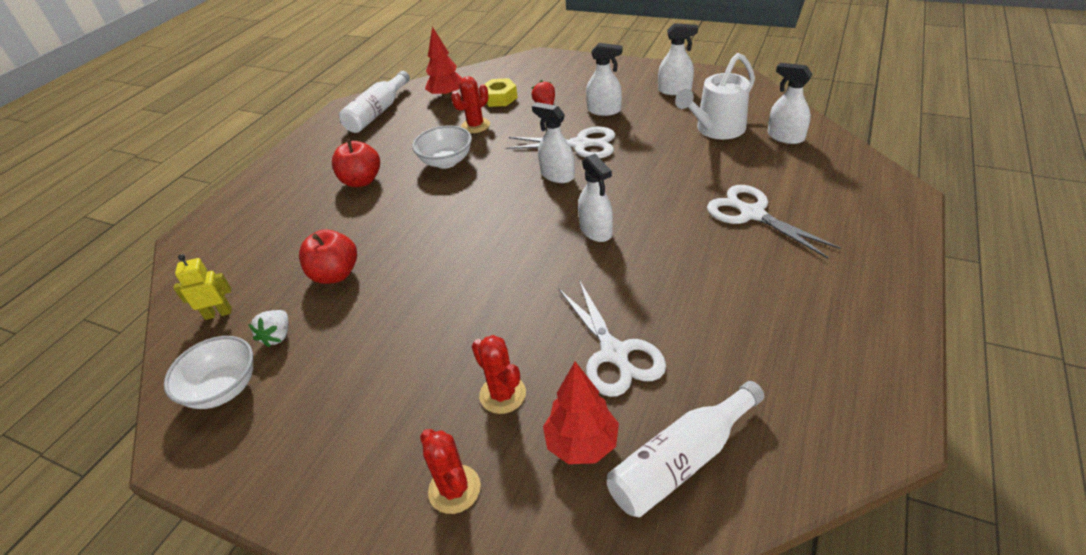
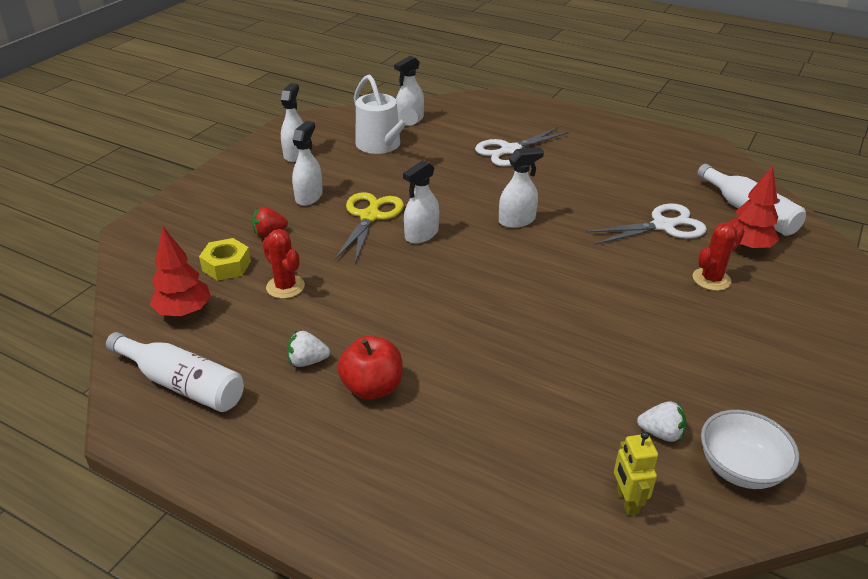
camera: 90 degrees left, 5 degrees down
red apple [299,229,357,284] -> none
white bowl [412,125,472,168] -> none
red cactus [420,429,481,514] -> none
white scissors [506,127,615,158] -> yellow scissors [335,192,404,263]
none -> white strawberry [287,331,330,367]

